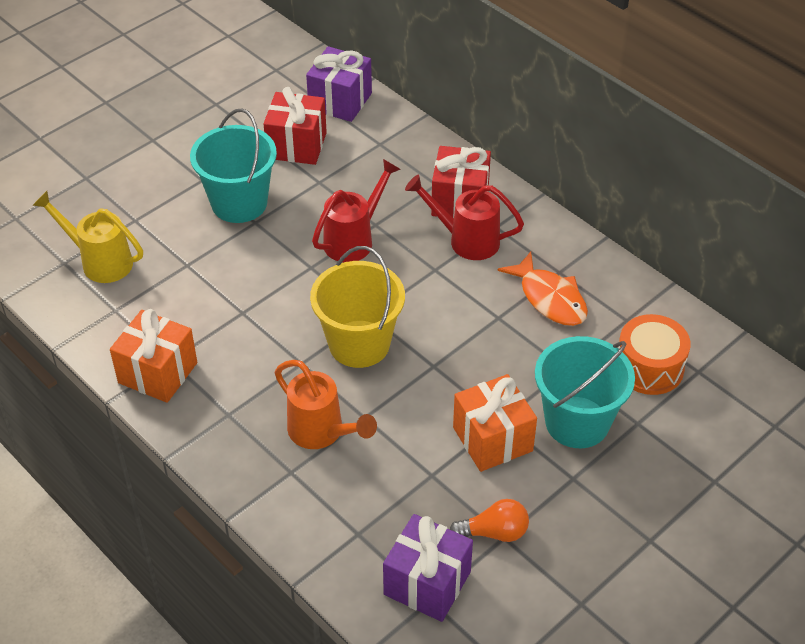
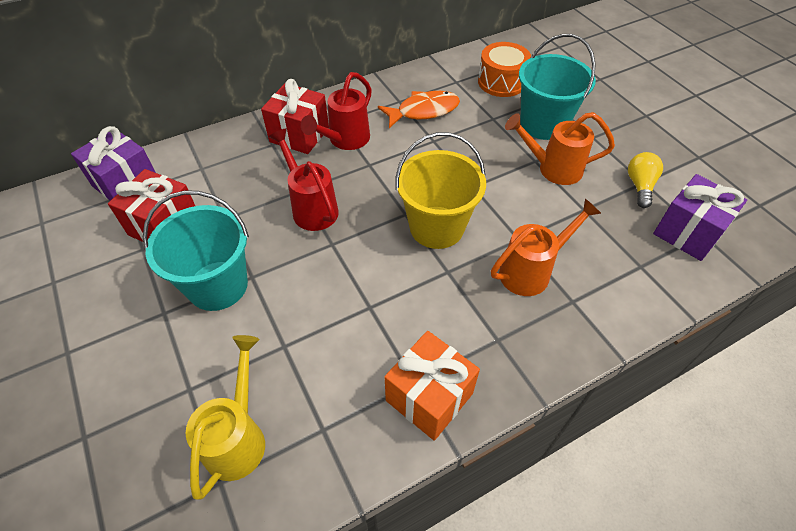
camera: 75 degrees left, 5 degrees up
yellow watering can [32,191,143,283] -> yellow watering can turned 150 degrees clockwise [186,335,265,500]
orange light bulb [450,499,529,542] -> yellow light bulb [628,152,663,208]
orange gift [453,374,537,472] -> orange watering can [505,112,615,185]

